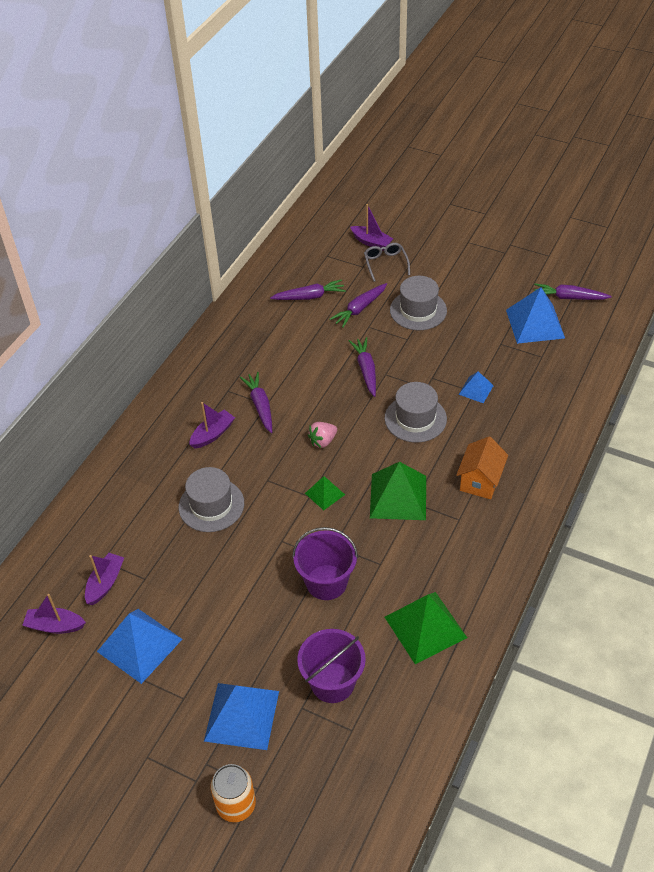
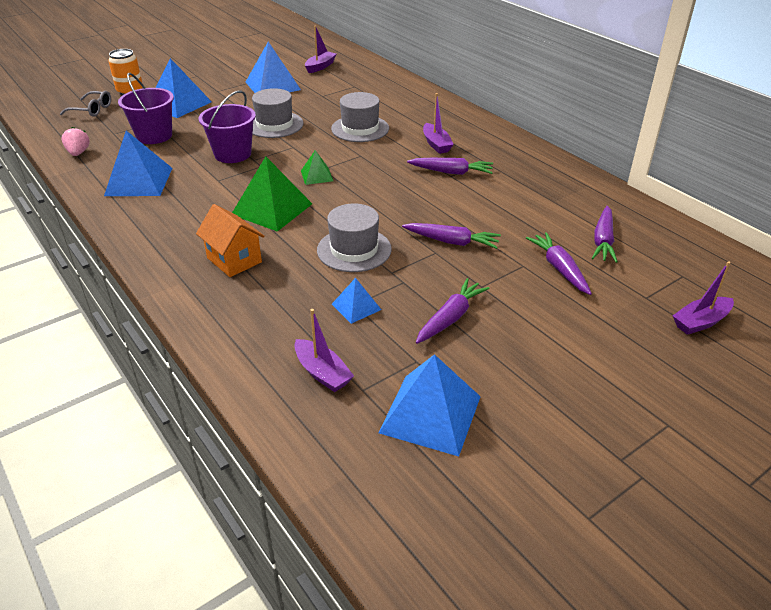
camera: 115 degrees right, 10 degrees down
purple boat [85,553,124,605] -> purple boat moved to [294,309,354,392]
pink strawberry [308,422,337,448] -> pink strawberry moved to [61,127,90,156]
grey glasses [364,243,410,282] -> grey glasses moved to [60,91,111,117]
green pyramid [385,592,467,664] -> blue pyramid [104,131,172,196]
grey hat [390,276,447,330] -> grey hat moved to [252,88,304,138]
purple carrot [534,284,612,300] -> purple carrot moved to [416,278,489,344]

